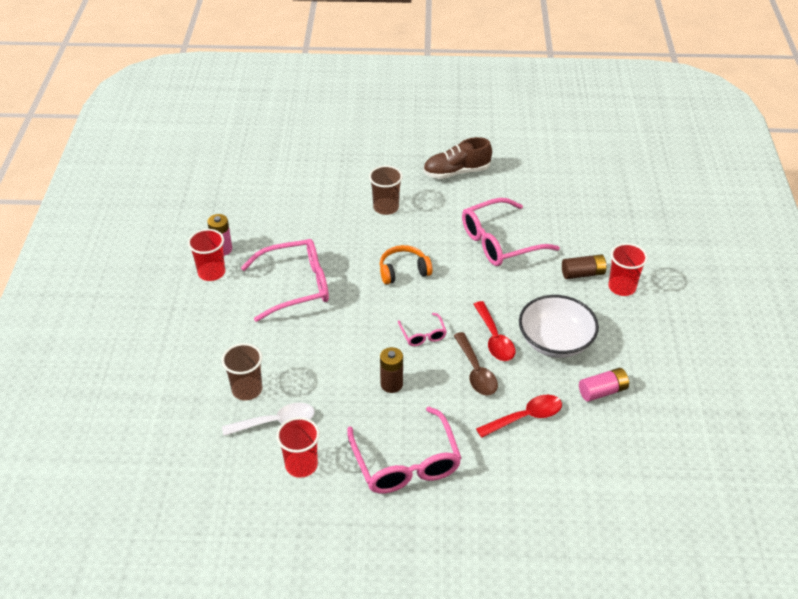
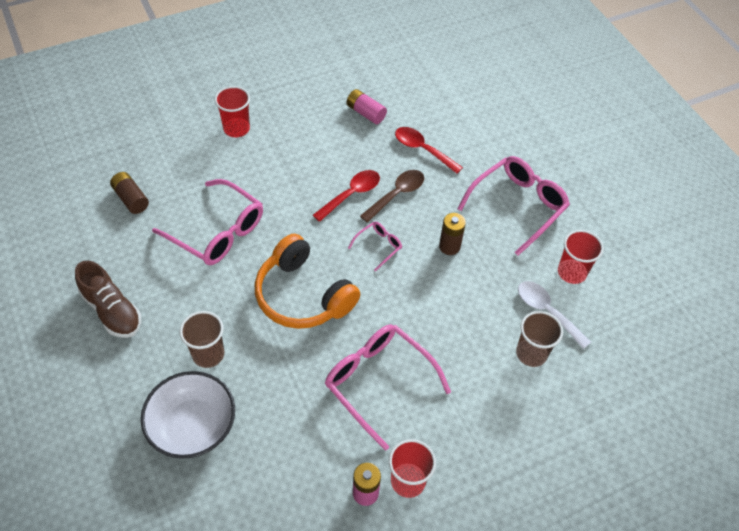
camera: 120 degrees left, 10 degrees up
orange headphones [380,245,432,284] -> orange headphones [255,234,360,329], size x1.72
white bowl [519,295,599,358] -> white bowl moved to [141,371,235,459]
brown battery [562,254,607,279] -> brown battery moved to [110,172,149,214]

